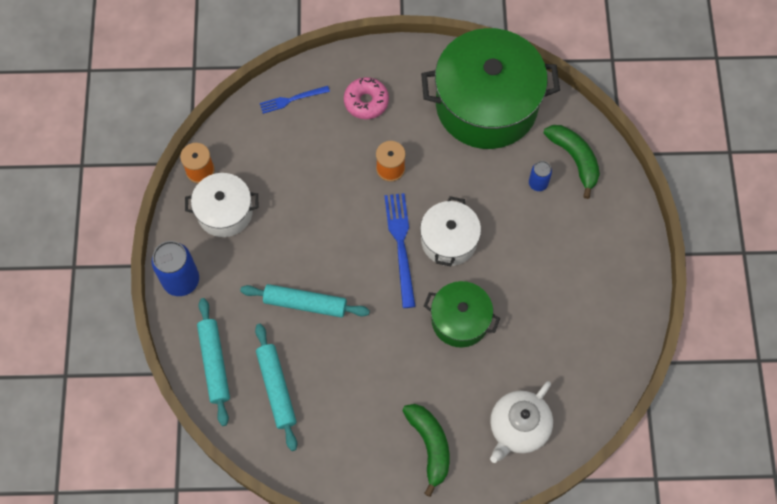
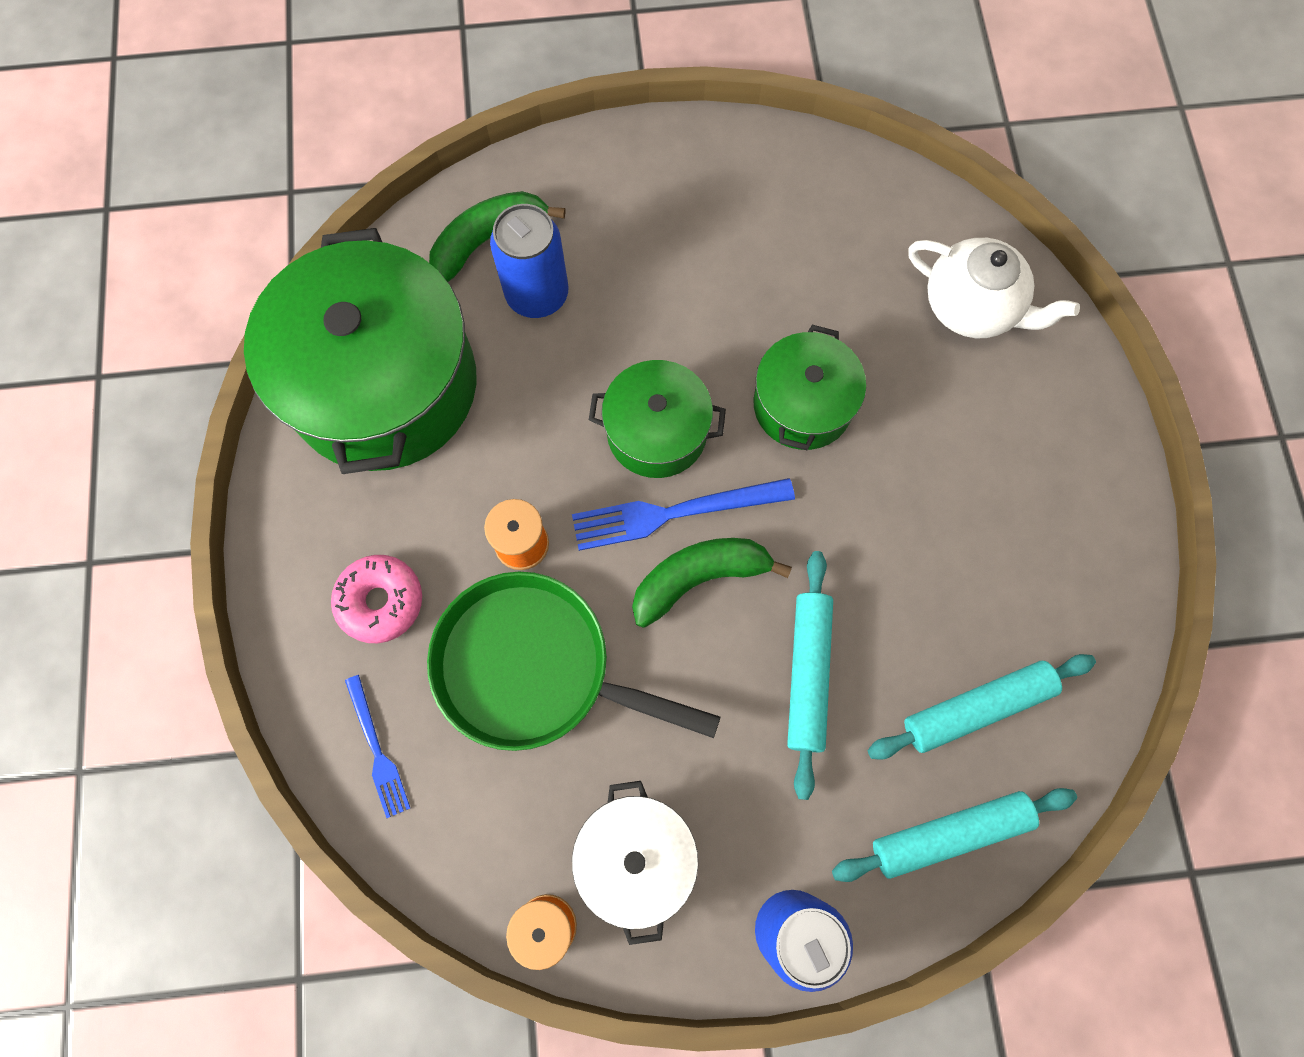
camera: 95 degrees left, 5 degrees up
green banana [402,404,450,497] -> green banana moved to [632,538,792,628]
white pot [420,196,481,266] -> green pot [589,360,726,478]
blue can [529,161,552,191] -> blue can [490,204,569,318], size x1.85
none -> green pan [427,572,720,751]

